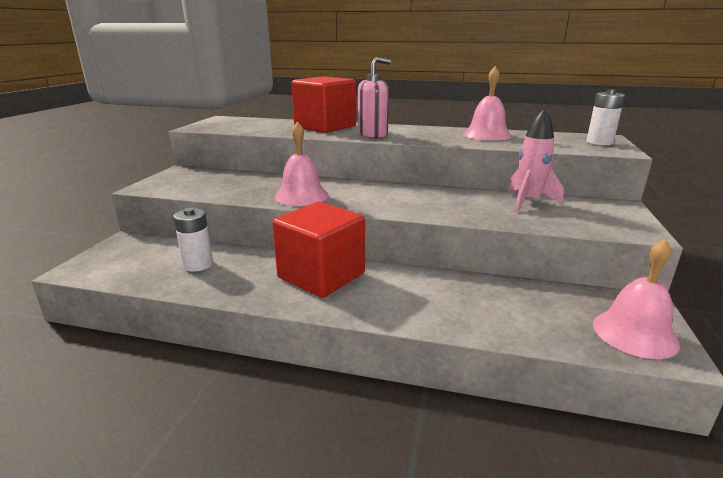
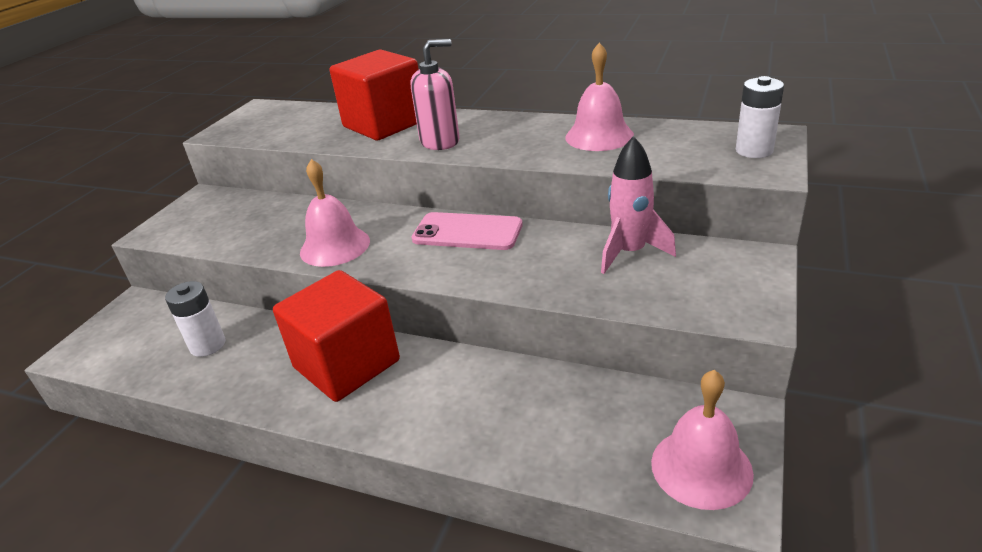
camera: 10 degrees right, 10 degrees up
none -> pink phone [412,212,523,250]

